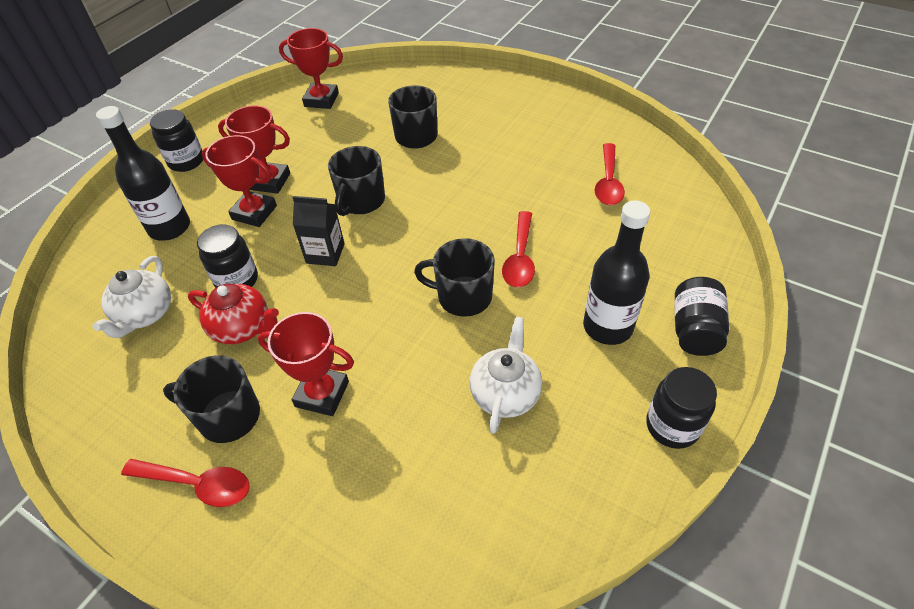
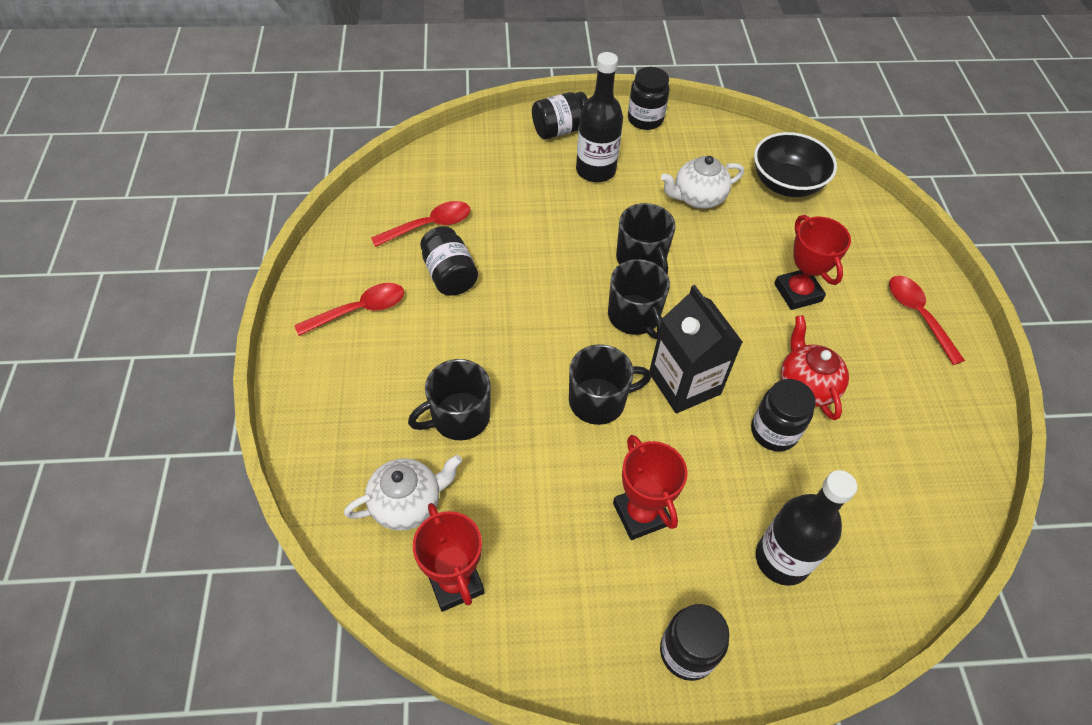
camera: 130 degrees left, 5 degrees up
white teapot [92,256,171,338] -> white teapot moved to [344,455,462,531]
black mug [163,355,260,443] -> black mug moved to [608,259,670,339]
red trophy [202,135,277,227] -> none
black carton [292,196,345,266] -> black carton [649,285,743,413], size x1.53
red spoon [502,211,535,288] -> red spoon moved to [294,283,404,336]
none -> black jar [420,226,478,296]
none -> black bowl [754,132,837,197]

